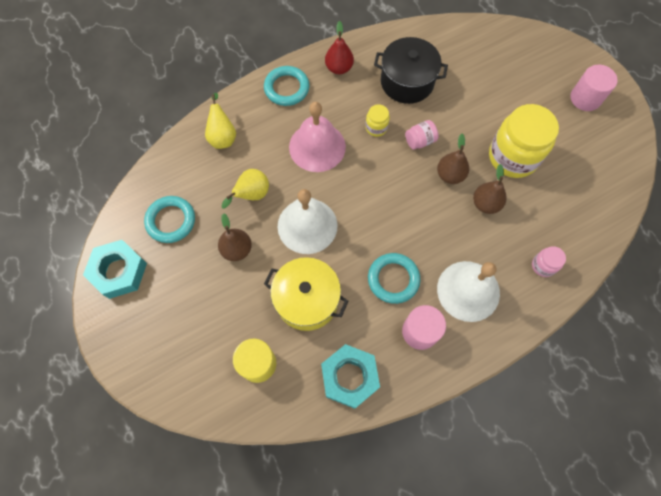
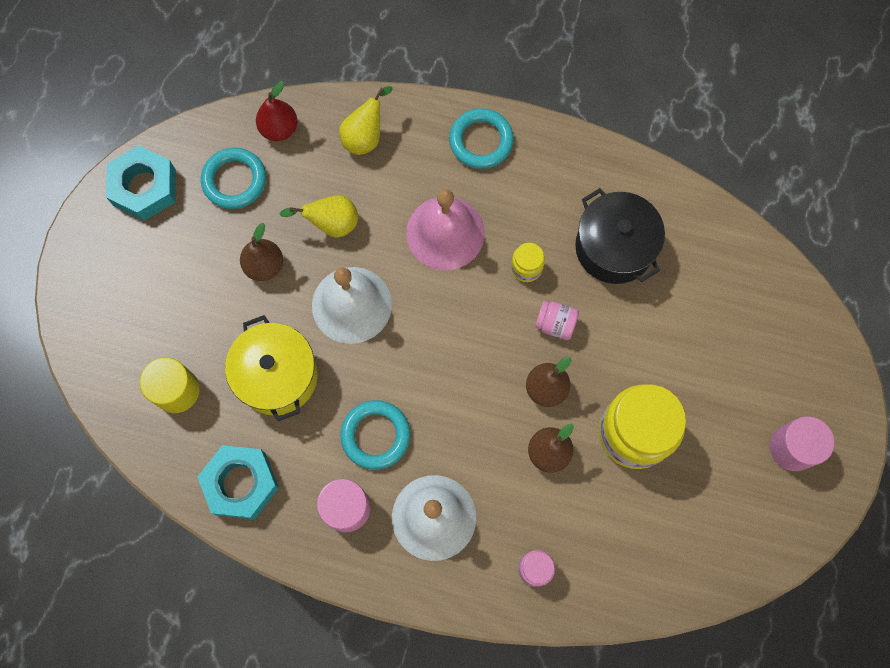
camera: 45 degrees right, 5 degrees up
red pear [325,21,354,74] -> red pear moved to [256,81,297,141]

